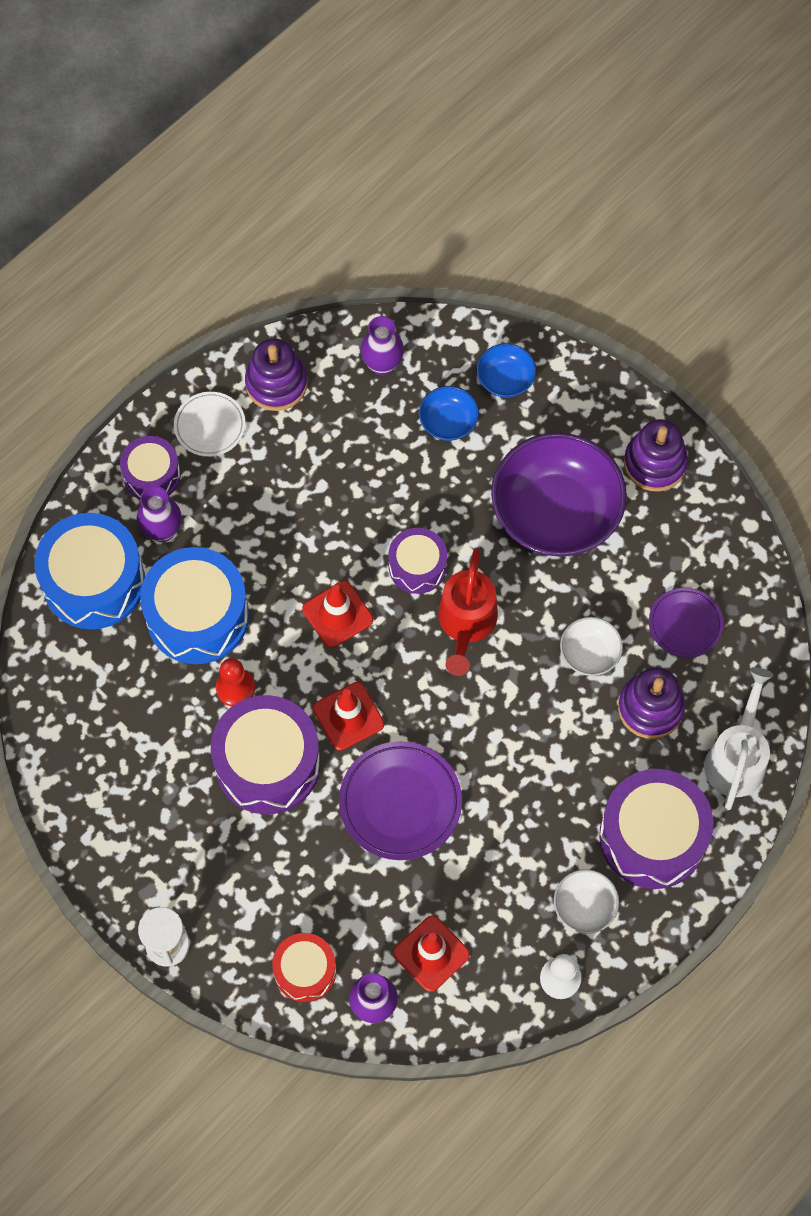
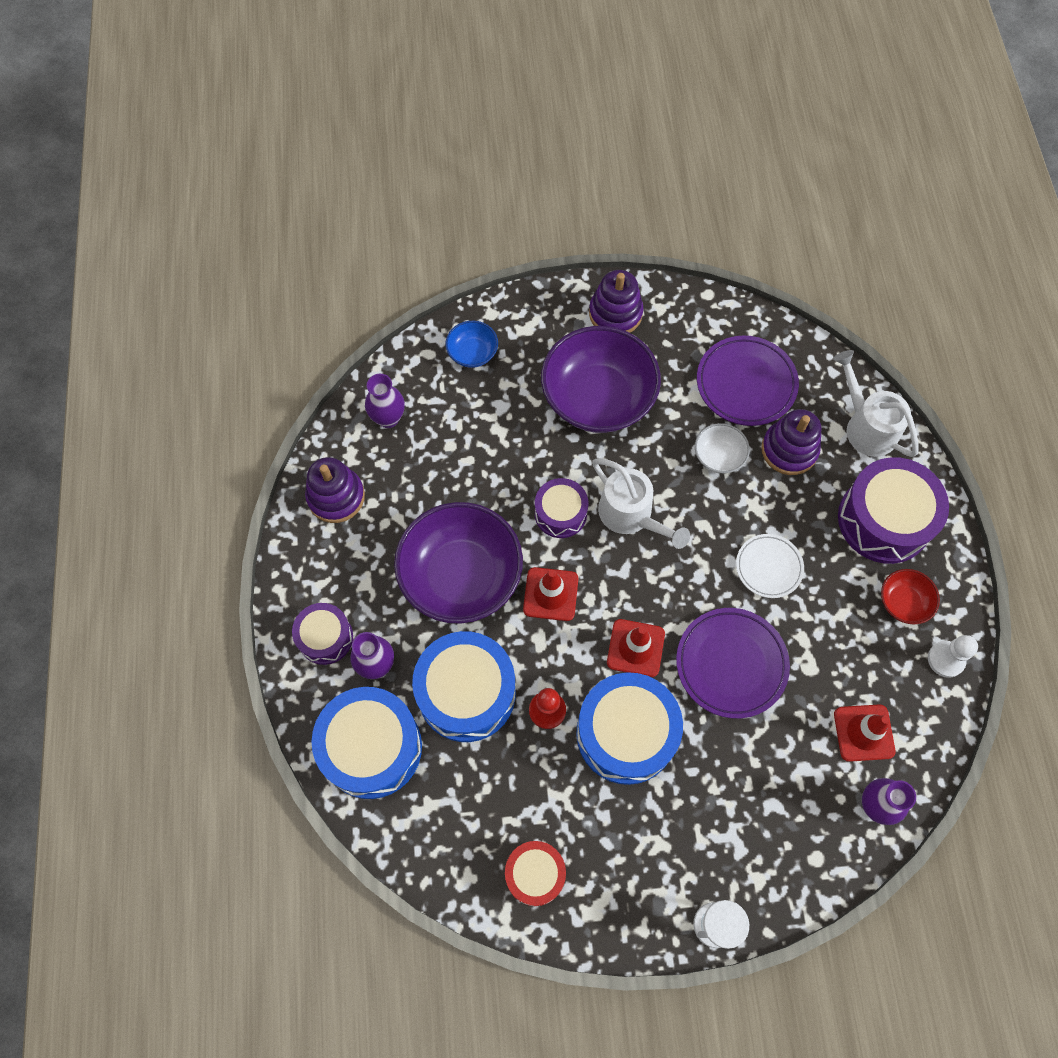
camera: 50 degrees left, 0 degrees up
white plate [174,392,246,457] -> white plate moved to [736,534,804,598]
purple drum [211,695,320,814] -> blue drum [576,672,683,785]
red drum [272,933,336,1002] -> red drum moved to [505,841,566,906]
blue bowl [419,386,479,441] -> none
red watering can [438,548,498,676] -> white watering can [592,458,690,549]
white bowl [554,869,619,934] -> red bowl [881,569,940,625]
purple plate [649,588,723,657] -> purple plate [697,335,799,426], size x1.60
none -> purple bowl [394,502,523,624]

